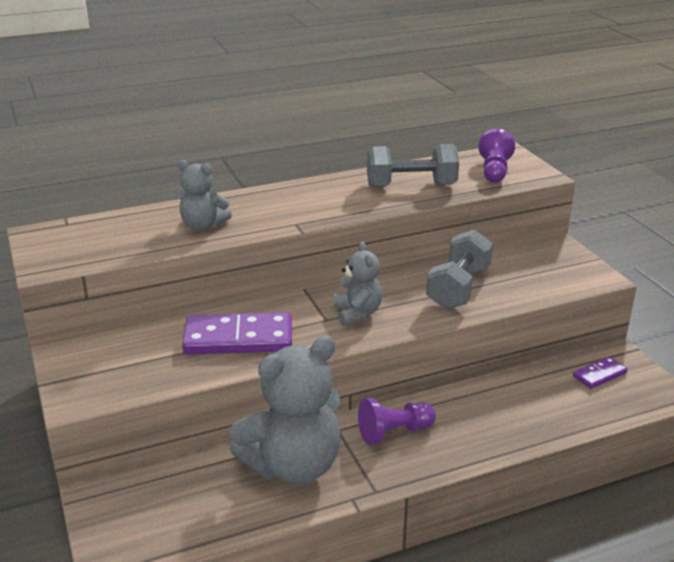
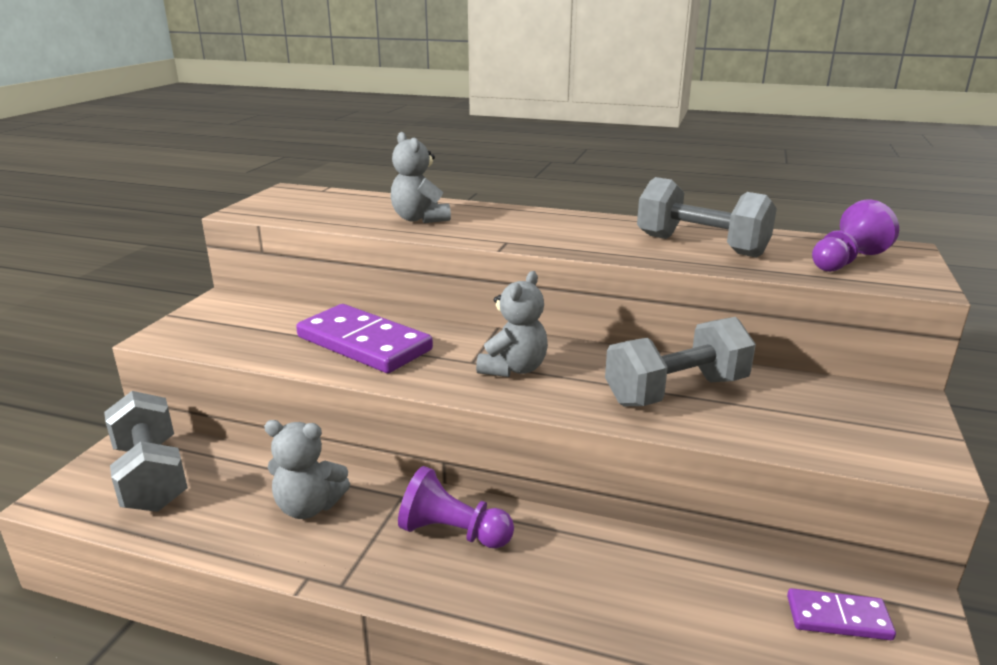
camera: 40 degrees right, 5 degrees down
grey teddy bear [230,336,341,484] -> grey teddy bear [264,420,350,519], size x0.53
none -> grey dumbbell [104,391,188,512]

